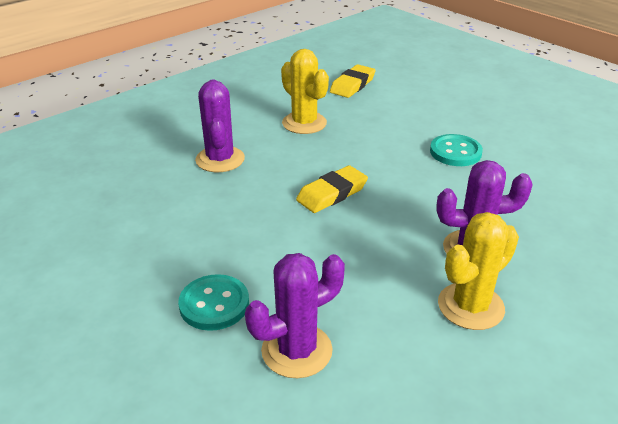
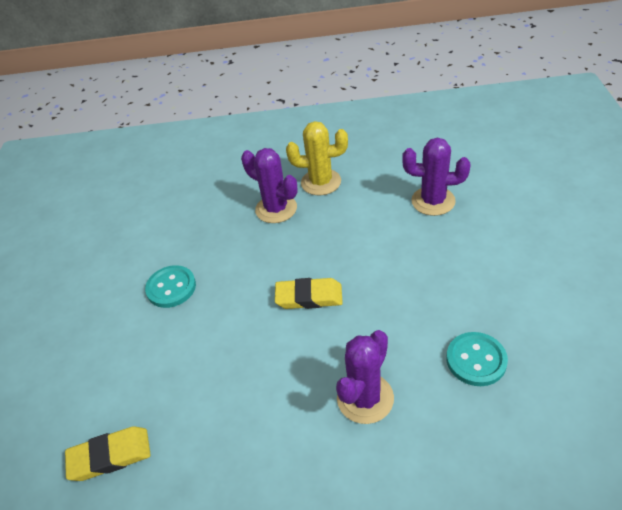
camera: 135 degrees left, 10 degrees up
turquoise button [178,274,249,331] -> turquoise button moved to [446,332,508,386]
yellow cactus [281,49,329,134] -> none

